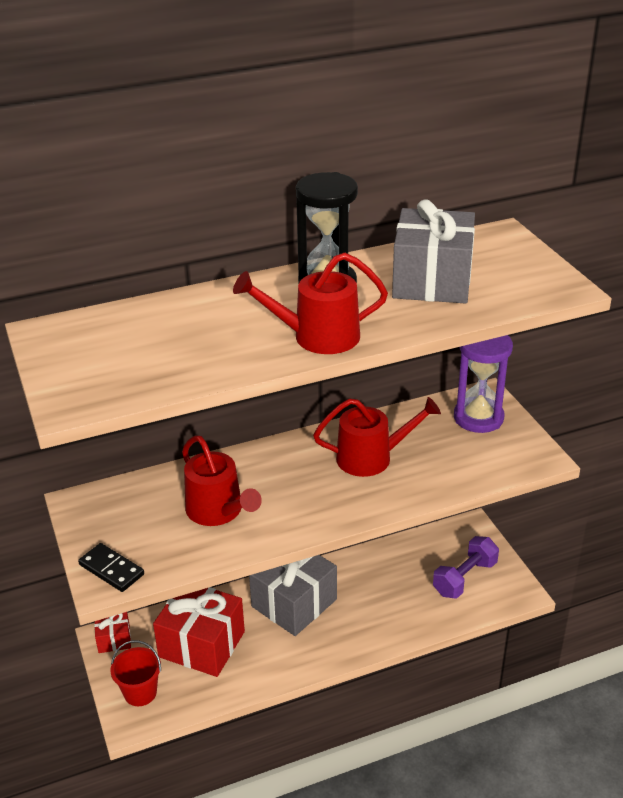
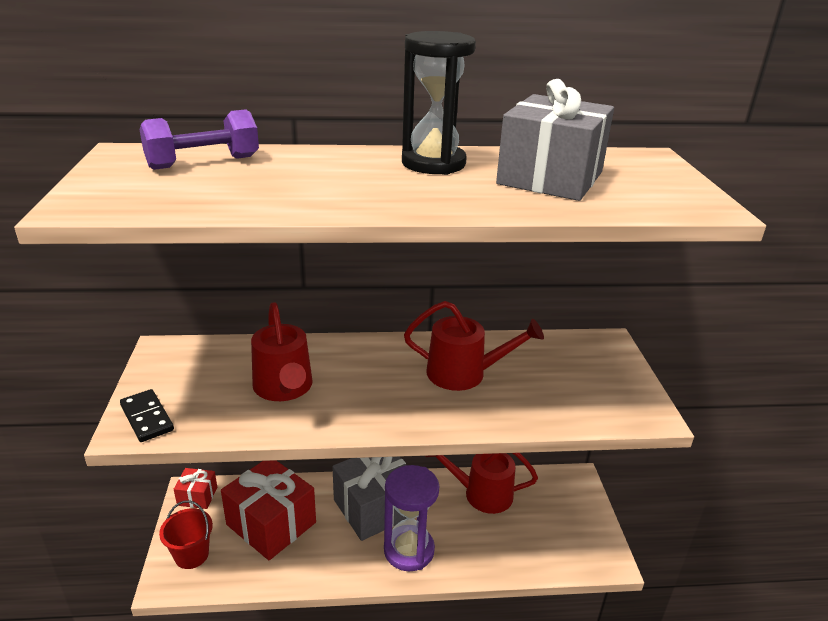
camera: 15 degrees right, 5 degrees down
red watering can [233,253,388,354] -> red watering can moved to [425,453,538,514]
purple dumbbell [433,536,499,599] -> purple dumbbell moved to [140,109,259,170]
purple hourglass [454,335,513,433] -> purple hourglass moved to [384,465,439,571]

